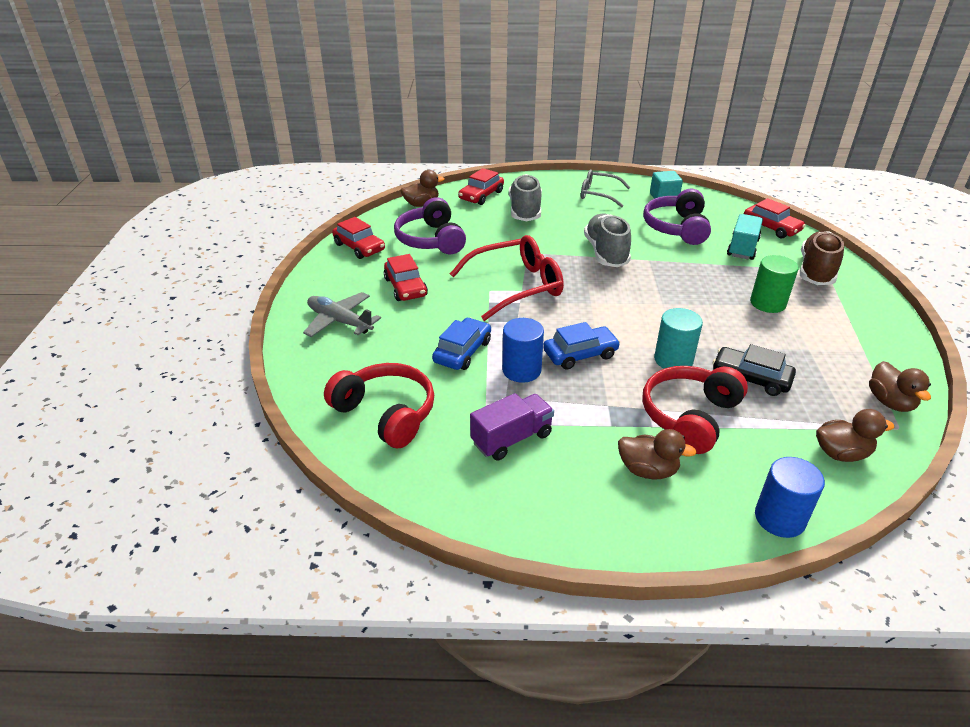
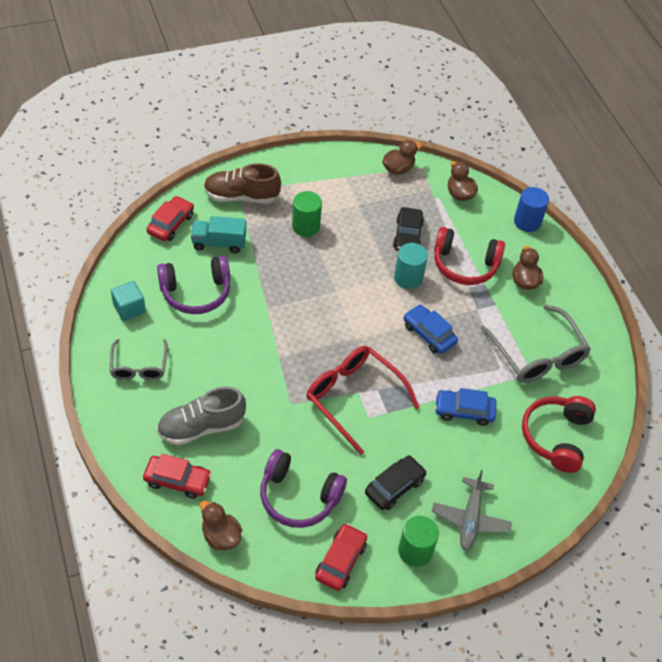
camera: 115 degrees left, 15 degrees up
red car [384,254,428,301] -> black car [365,455,427,510]
purple headphones [394,197,466,254] -> purple headphones turned 60 degrees clockwise [260,449,347,528]
purple truck [470,393,554,460] -> grey glasses [481,305,591,383]
blue cylinder [502,318,544,383] -> none
grey shoe [584,213,631,267] -> none
none -> green cylinder [398,516,439,567]

